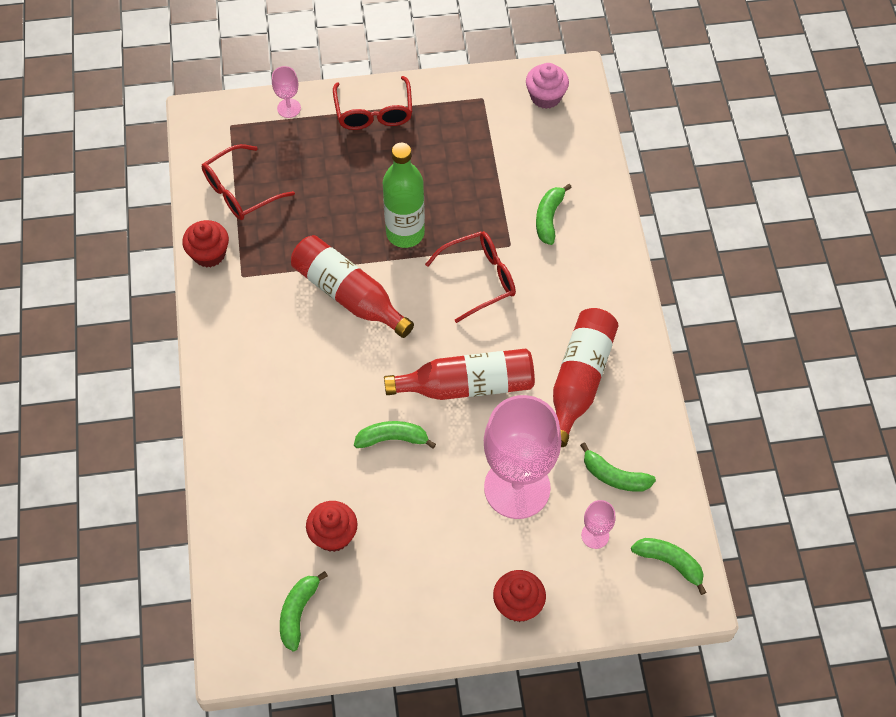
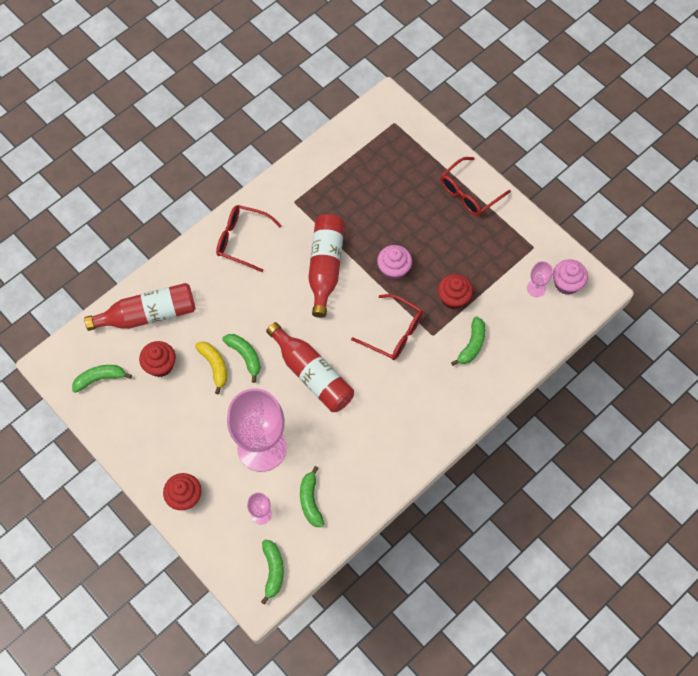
camera: 55 degrees right, 5 degrees up
red cupcake [182,220,229,268] -> red cupcake moved to [438,274,473,309]
red glasses [202,144,295,220] -> red glasses moved to [216,205,282,272]
pink goblet [272,66,301,118] -> pink goblet moved to [527,261,553,297]
green bottle [383,143,425,248] -> pink cupcake [377,245,412,280]
green banana [536,184,572,245] -> green banana turned 135 degrees clockwise [451,316,485,366]
red bottle [553,308,619,447] -> red bottle moved to [84,283,196,331]
none -> yellow banana [195,341,227,394]

